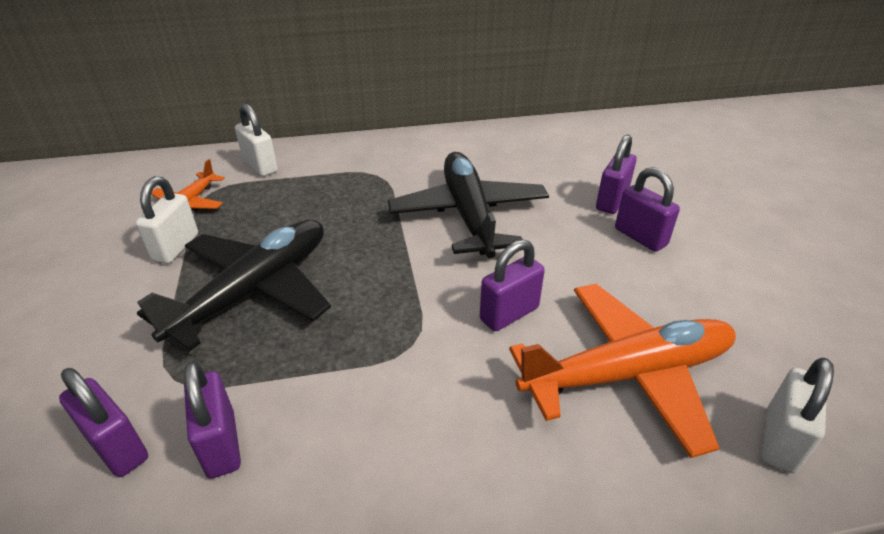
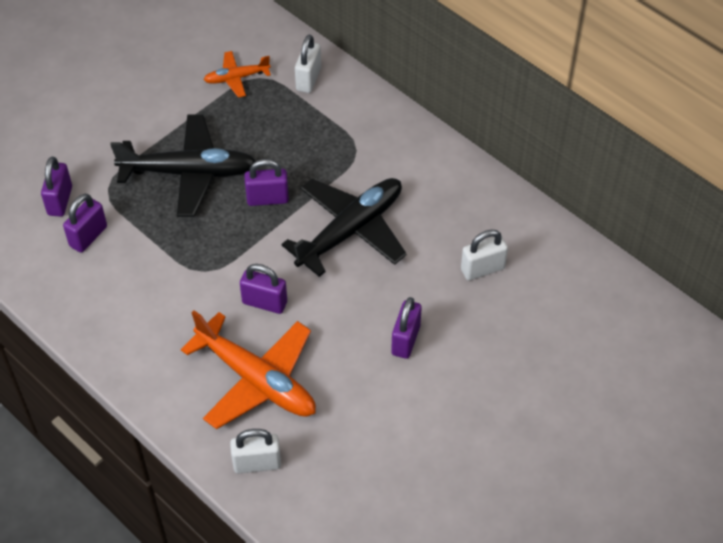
camera: 55 degrees right, 15 degrees up
white padlock [136,176,198,264] -> white padlock moved to [461,229,508,281]
purple padlock [596,134,637,214] -> purple padlock moved to [244,159,289,206]

